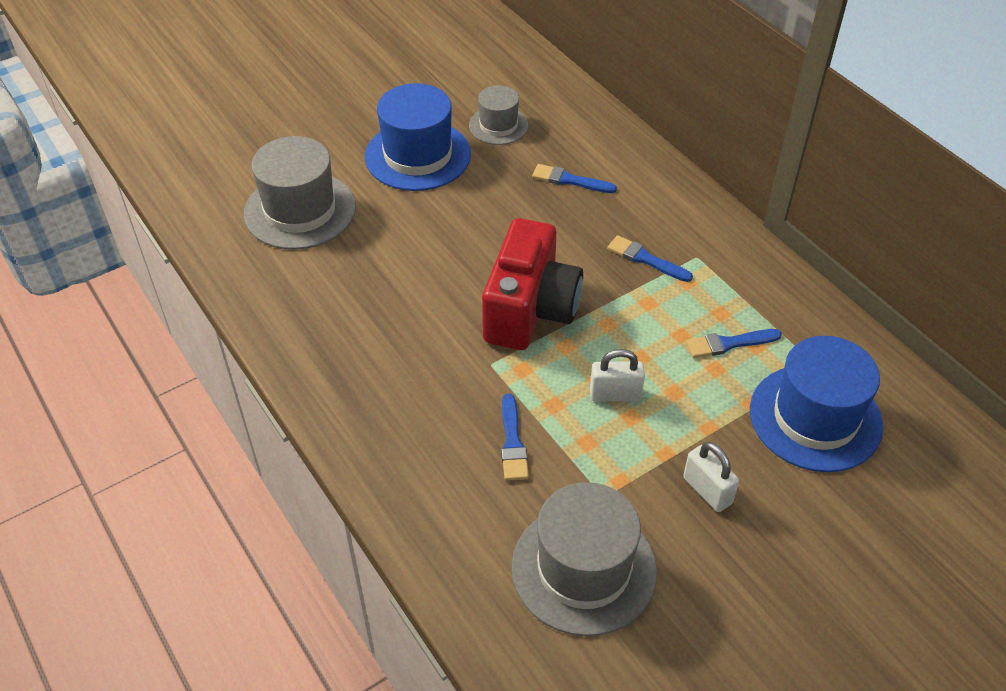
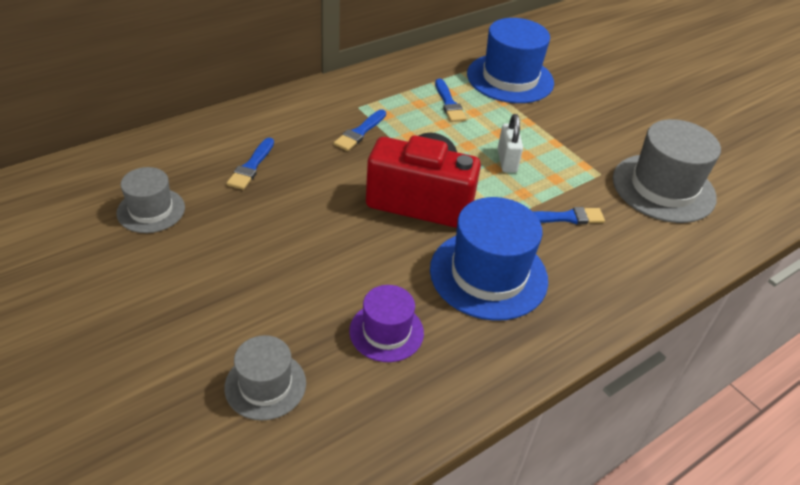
camera: 95 degrees left, 5 degrees down
grey hat [244,136,356,250] -> grey hat [224,335,306,420], size x0.58
blue hat [365,83,471,191] -> blue hat moved to [430,197,548,321]
white padlock [683,442,739,512] -> none
none -> purple hat [349,285,424,362]

